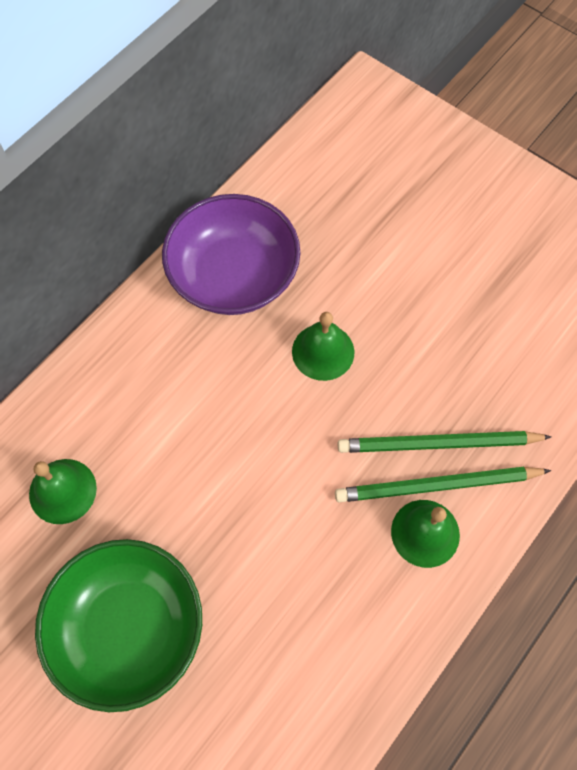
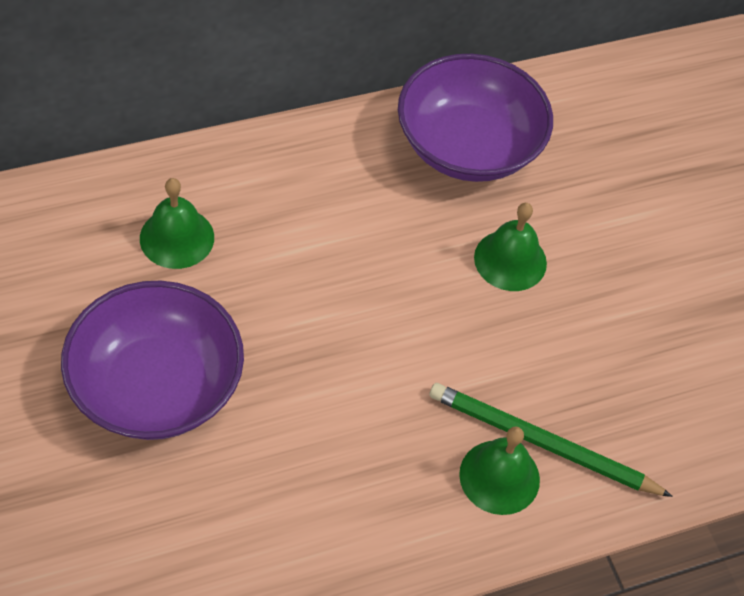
camera: 25 degrees right, 10 degrees down
green bowl [35,539,202,712] -> purple bowl [61,281,244,440]
green pencil [338,431,551,453] -> none

